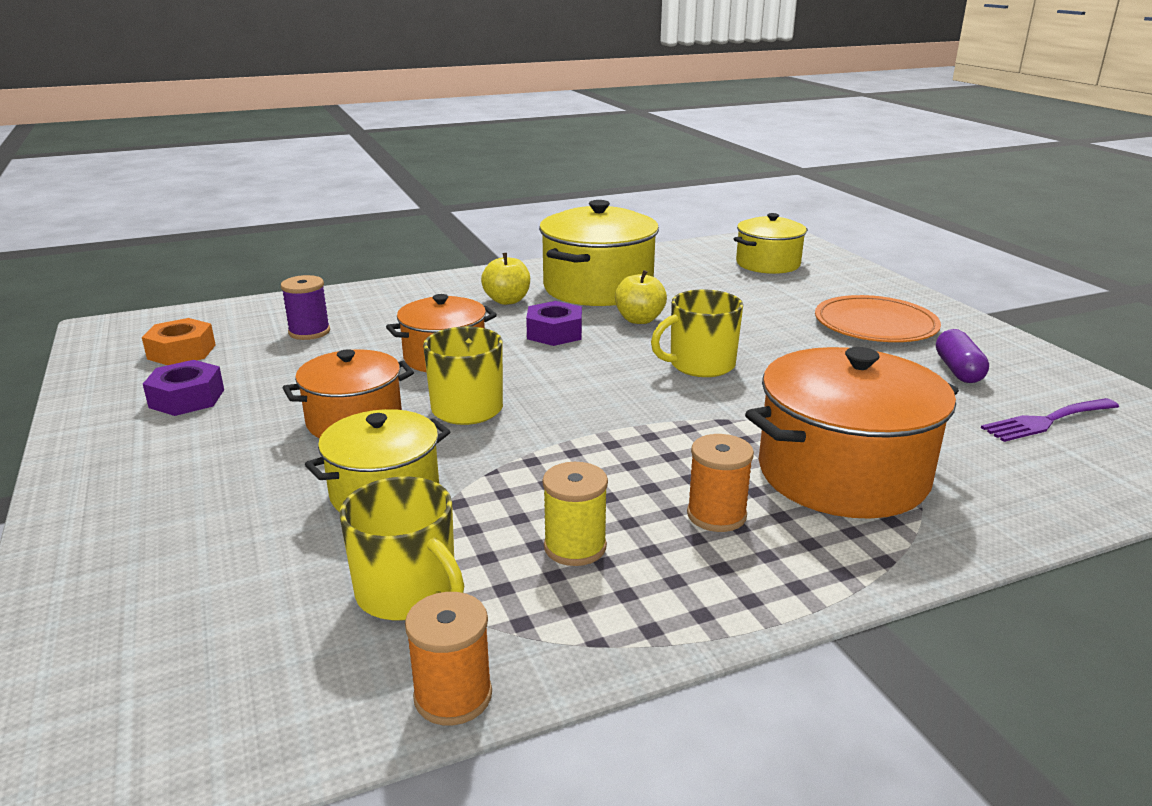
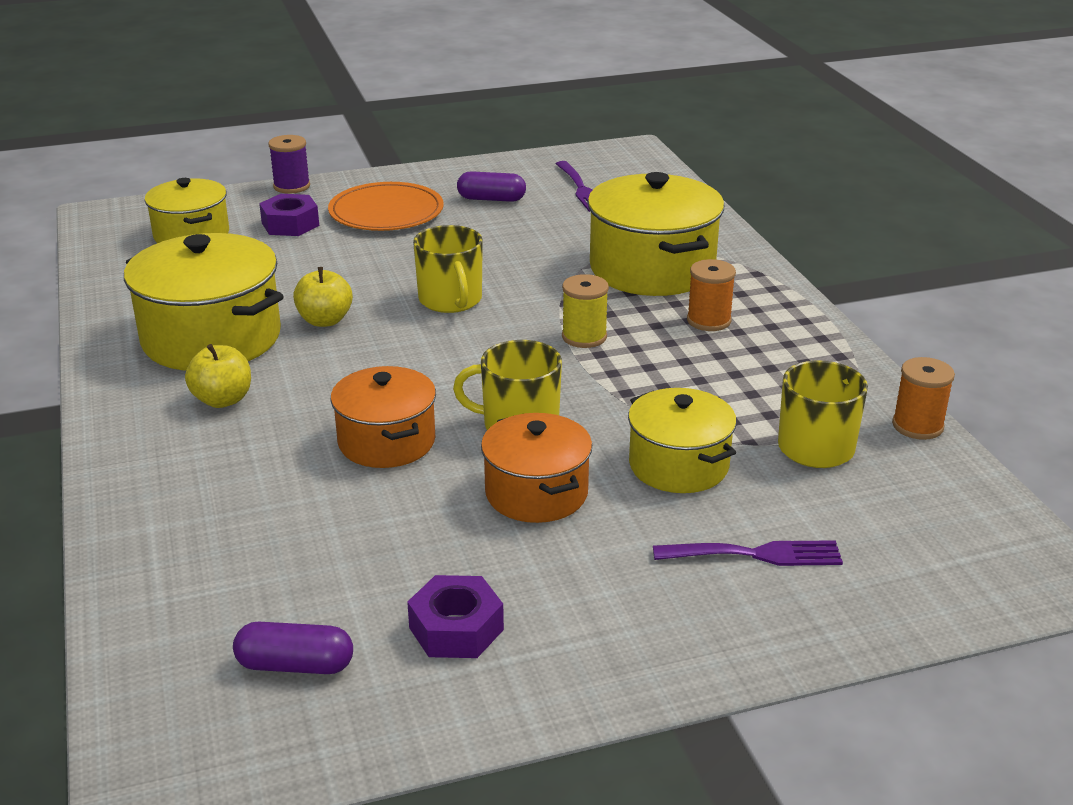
camera: 85 degrees left, 5 degrees up
orange nut [142,318,216,365] -> purple capsule [233,622,353,674]
purple spool [281,275,330,340] -> purple spool moved to [268,135,310,194]
purple nut [526,301,582,346] -> purple nut moved to [259,194,319,236]
yellow spool [542,462,608,566] -> yellow spool moved to [562,274,609,348]
orange pot [745,347,959,519] -> yellow pot [588,172,724,296]
none -> purple fork [653,540,843,566]

